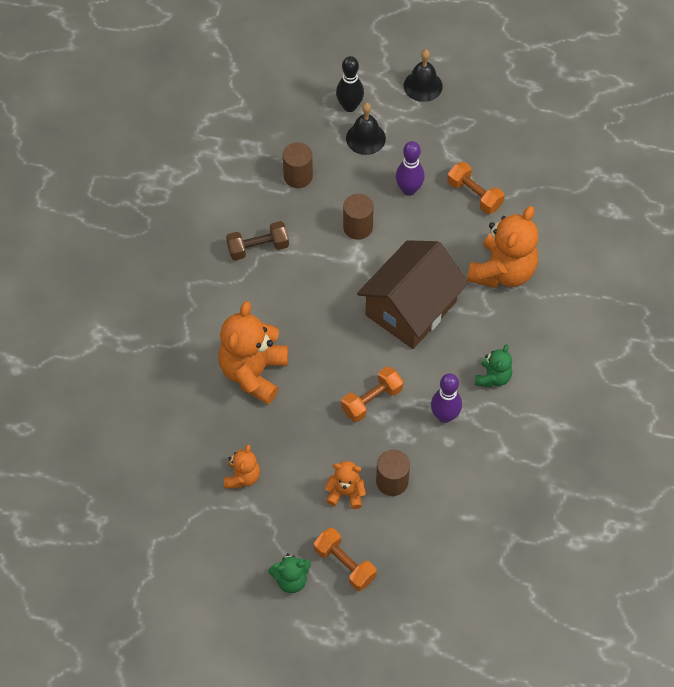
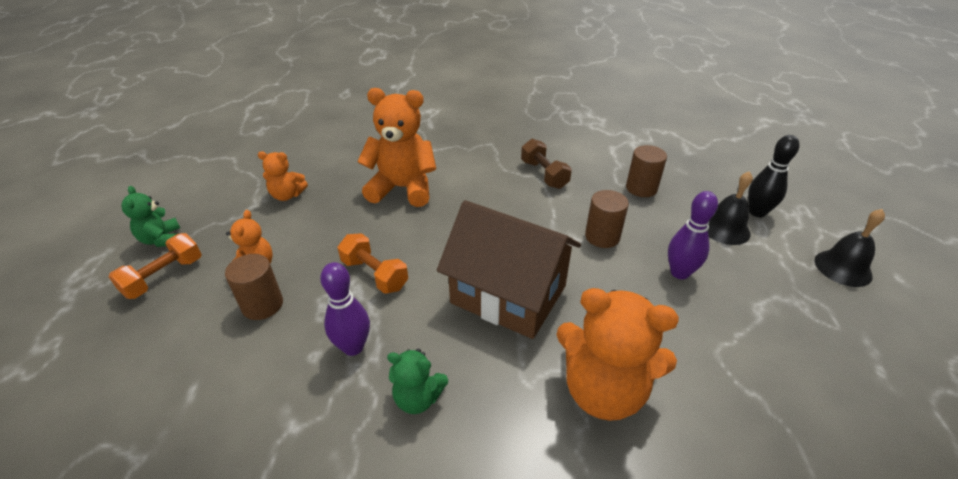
camera: 80 degrees right, 20 degrees down
orange dumbbell [447,162,504,214] -> none

